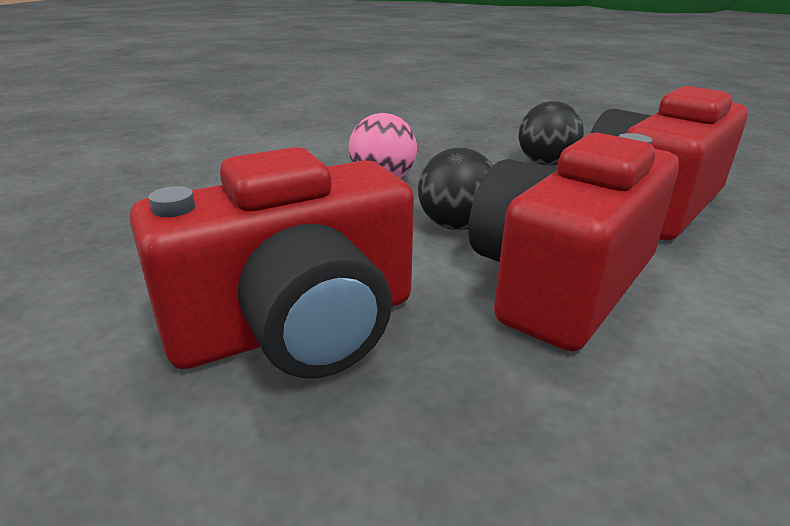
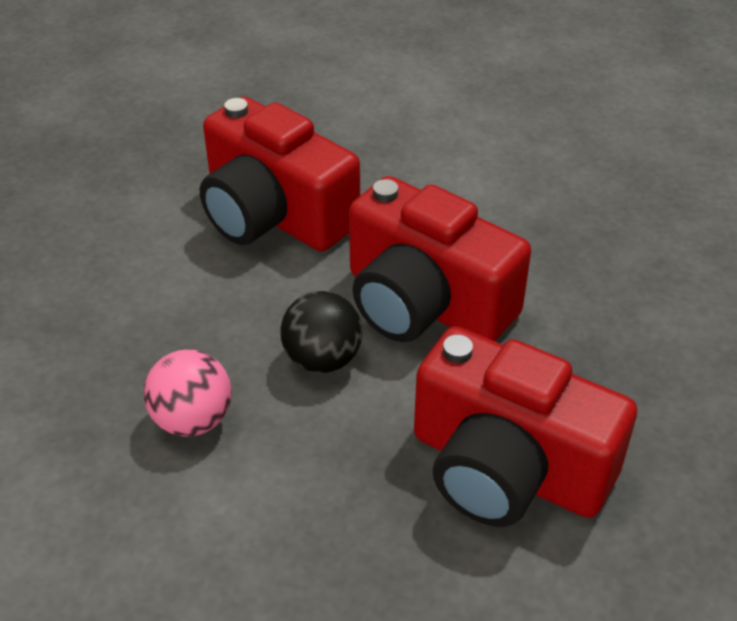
camera: 90 degrees left, 15 degrees up
red camera [130,147,414,378] -> red camera turned 150 degrees clockwise [414,326,637,527]
black ball [519,101,584,166] -> none

